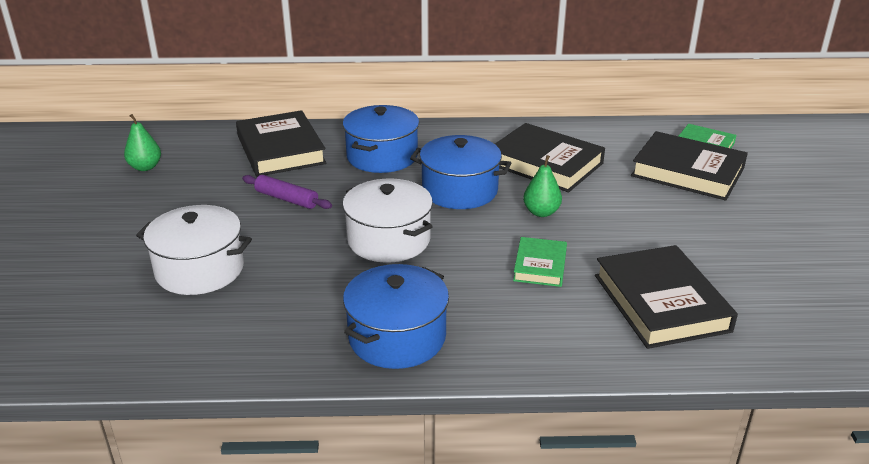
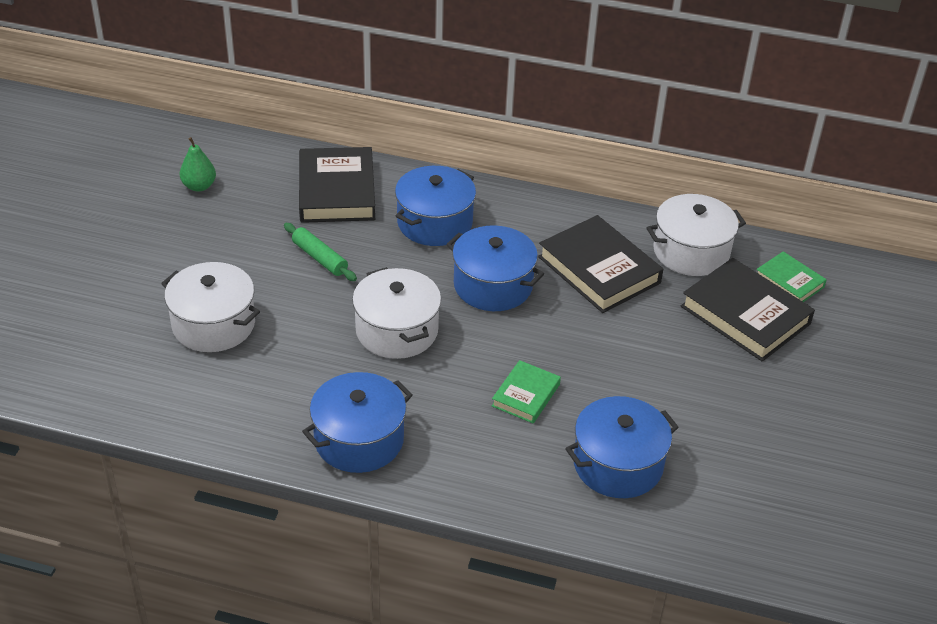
camera: 15 degrees right, 10 degrees up
purple rolling pin [242,175,332,209] -> green rolling pin [284,223,357,281]
green pear [523,155,562,217] -> none
black book [595,245,738,349] -> blue pot [565,396,679,498]
none -> white pot [646,194,746,276]

